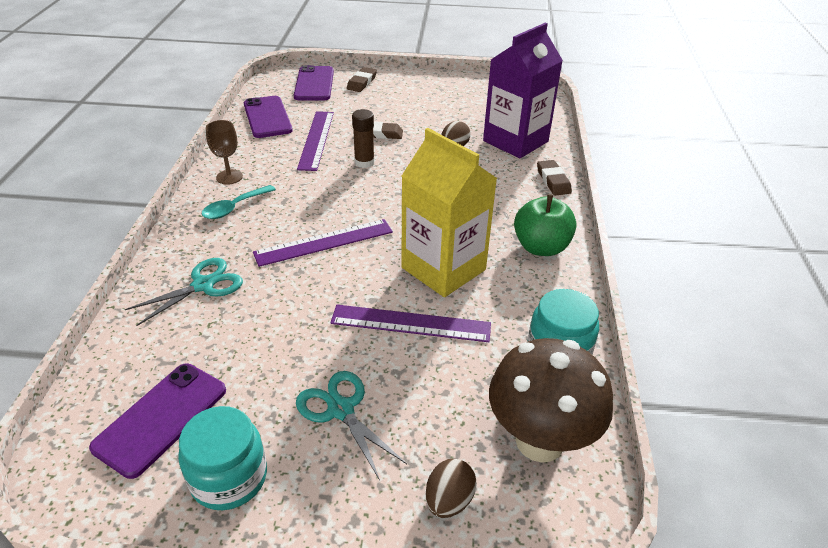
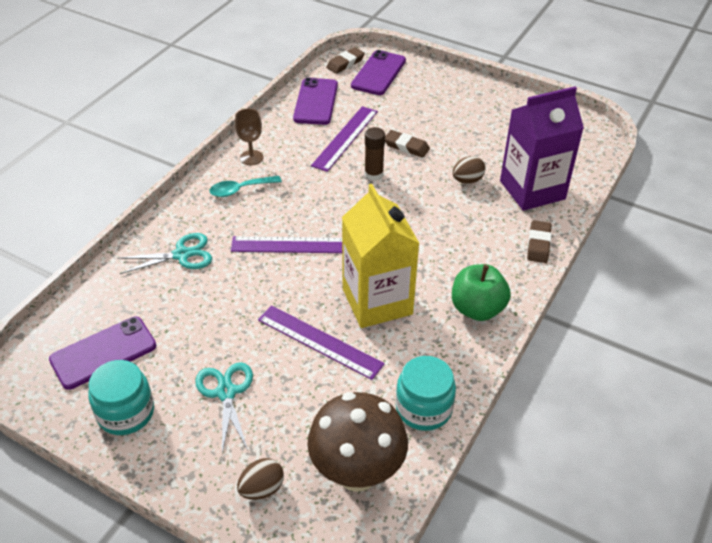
camera: 25 degrees right, 5 degrees up
brown eraser [347,67,377,92] -> brown eraser moved to [326,47,365,74]

